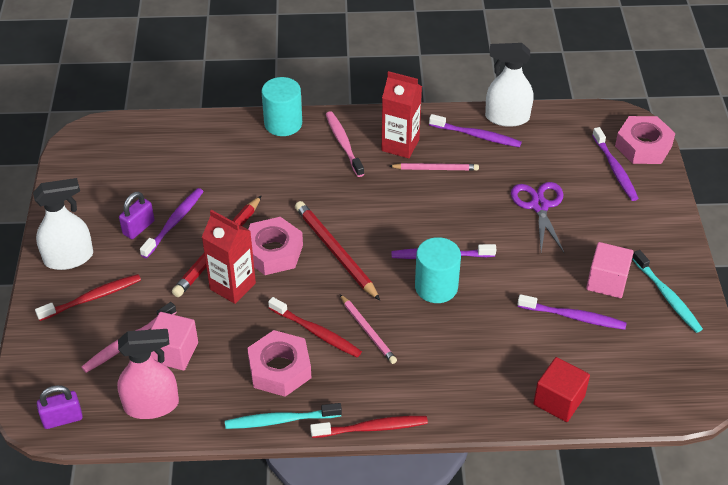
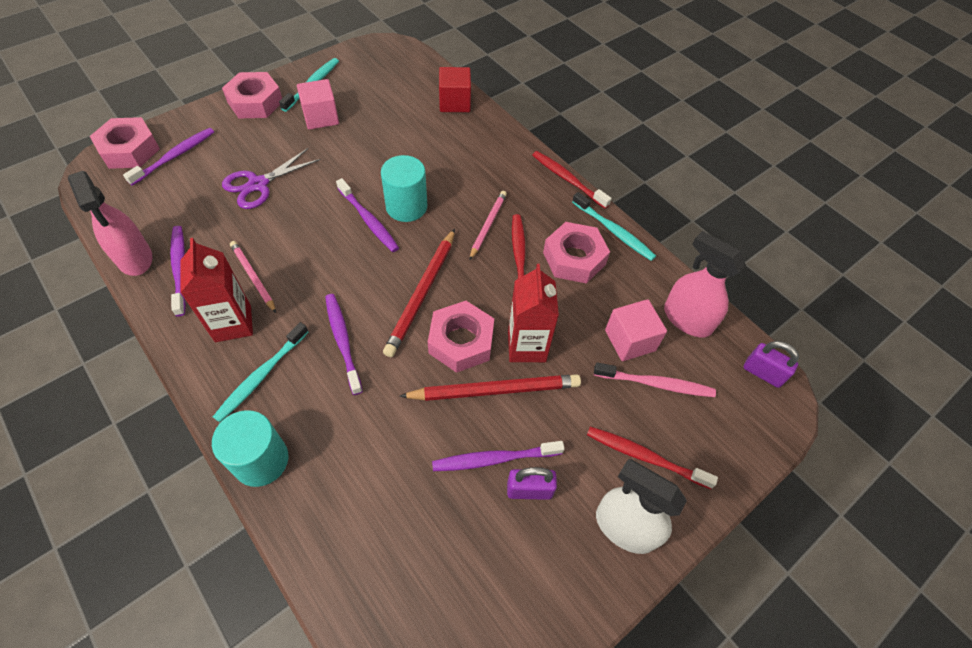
camera: 130 degrees left, 10 degrees up
pink toothbrush [326,111,364,177] -> turquoise toothbrush [213,322,308,422]
white spray bottle [485,43,533,127] -> pink spray bottle [68,171,152,276]
purple toothbrush [517,294,627,330] -> purple toothbrush moved to [325,294,363,395]
none -> pink nut [222,72,282,118]

